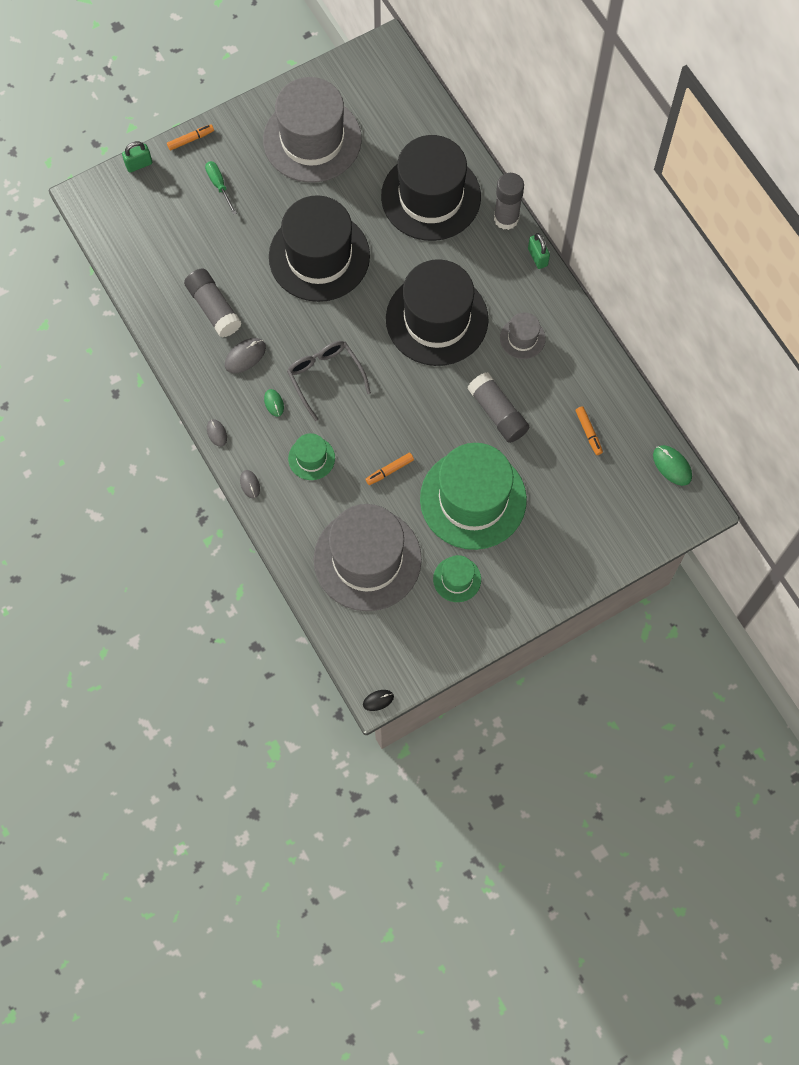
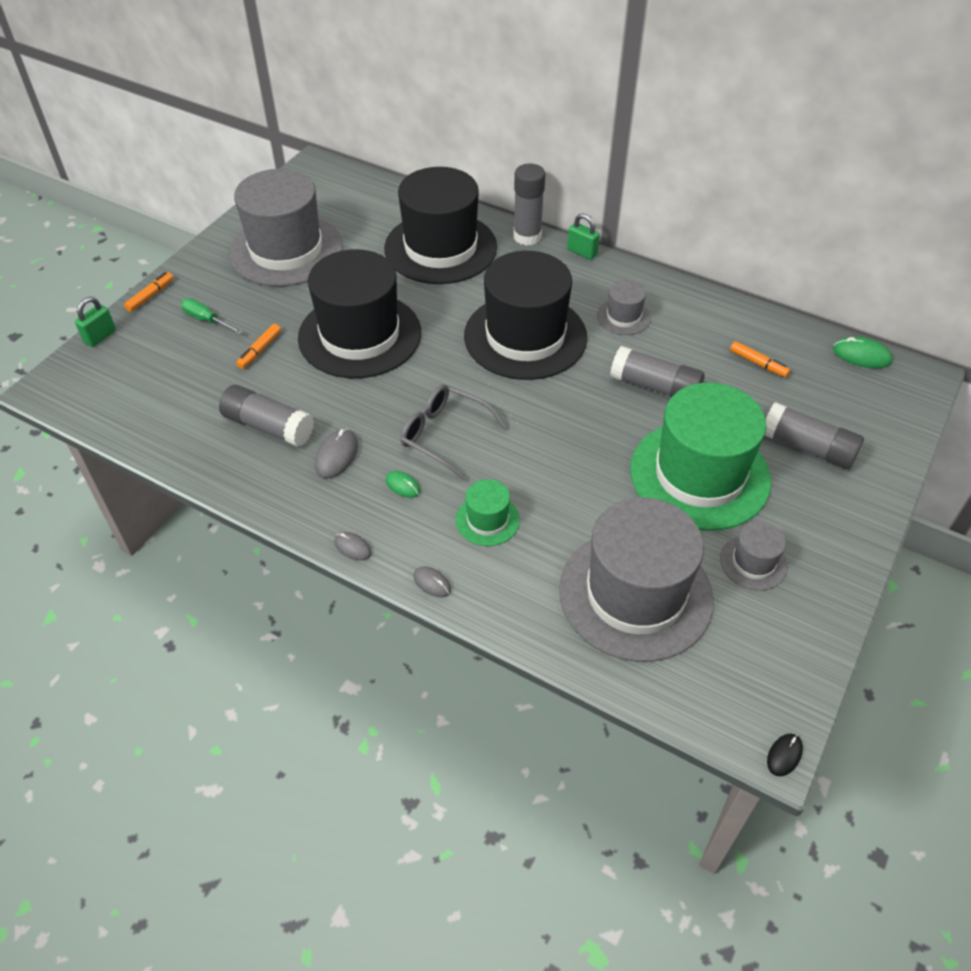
camera: 30 degrees left, 20 degrees down
orange marker [366,453,414,485] -> orange marker moved to [236,324,281,369]
green hat [433,555,481,602] -> grey hat [720,521,788,591]
none -> grey glue stick [765,402,864,469]

